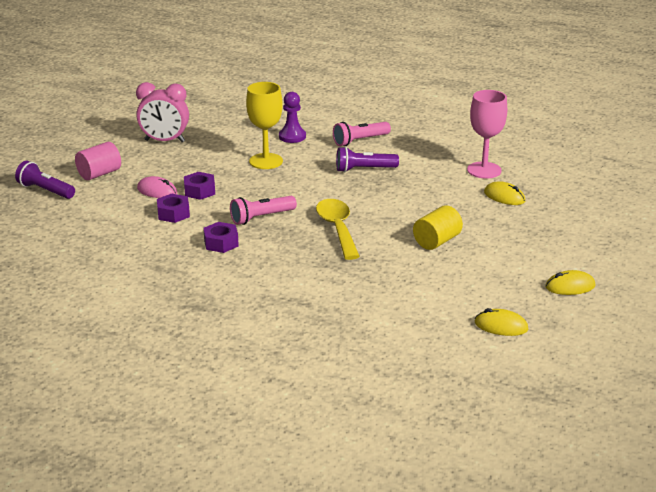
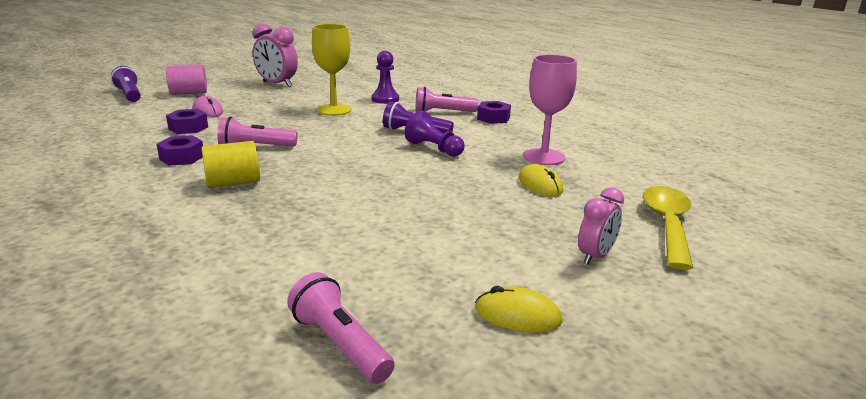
camera: 25 degrees right, 5 degrees down
purple nut [184,172,215,200] -> purple nut moved to [477,101,511,124]
yellow spoon [316,199,360,260] -> yellow spoon moved to [643,186,693,270]
yellow cylinder [413,205,463,250] -> yellow cylinder moved to [201,141,260,188]
yellow mouse [475,308,528,336] -> pink flashlight [287,272,395,384]
none -> purple pawn [405,110,465,156]
none -> pink clock [578,187,624,265]

